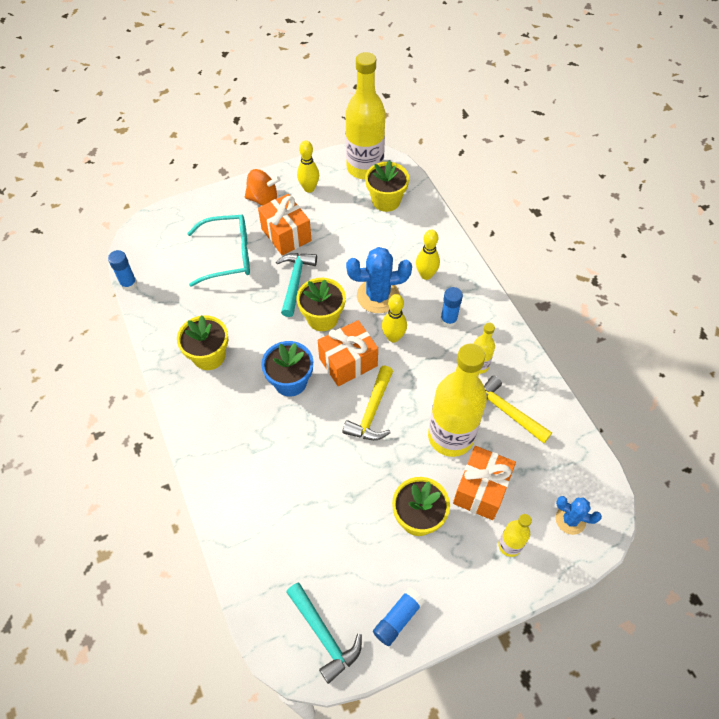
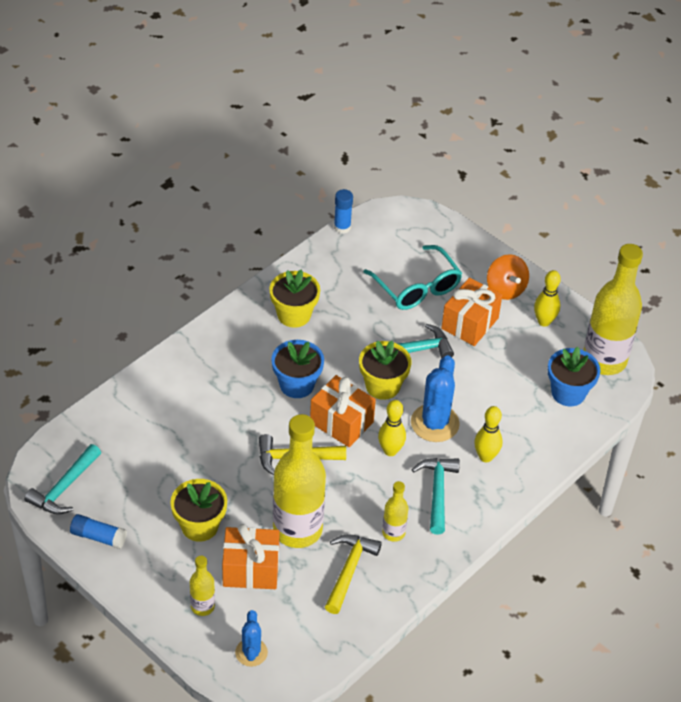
camera: 65 degrees right, 10 degrees down
blue cactus [346,247,412,313] -> blue cactus turned 45 degrees clockwise [411,355,460,442]
yellow flower pot [365,160,409,212] -> blue flower pot [548,347,601,406]
blue glue stick [440,287,463,327] -> turquoise hammer [412,458,460,535]

